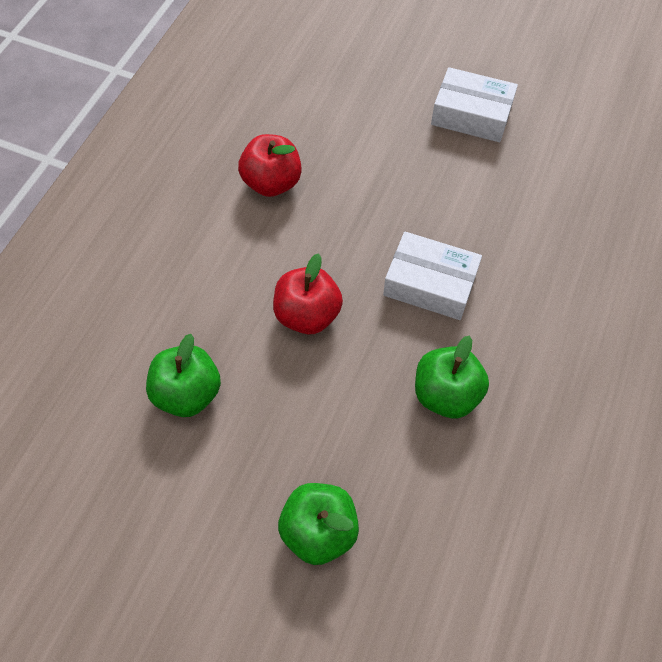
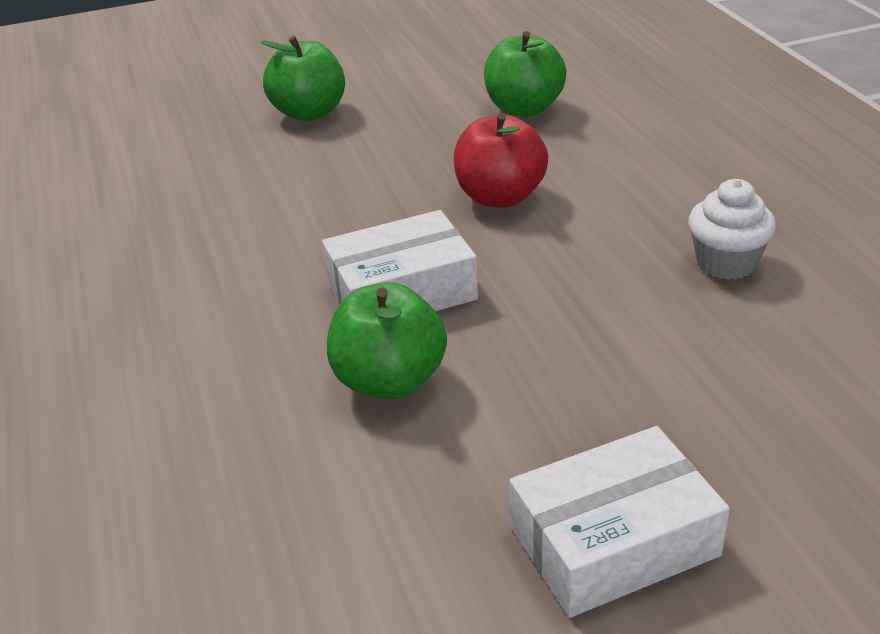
camera: 140 degrees right, 25 degrees down
red apple [238,134,302,197] -> white cupcake [688,179,776,280]
green apple [415,336,489,418] -> green apple moved to [327,282,447,399]

